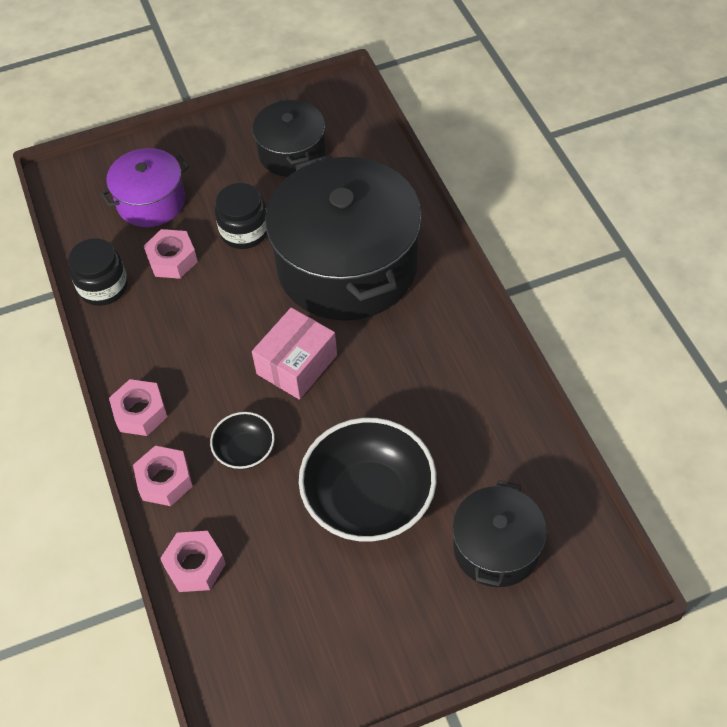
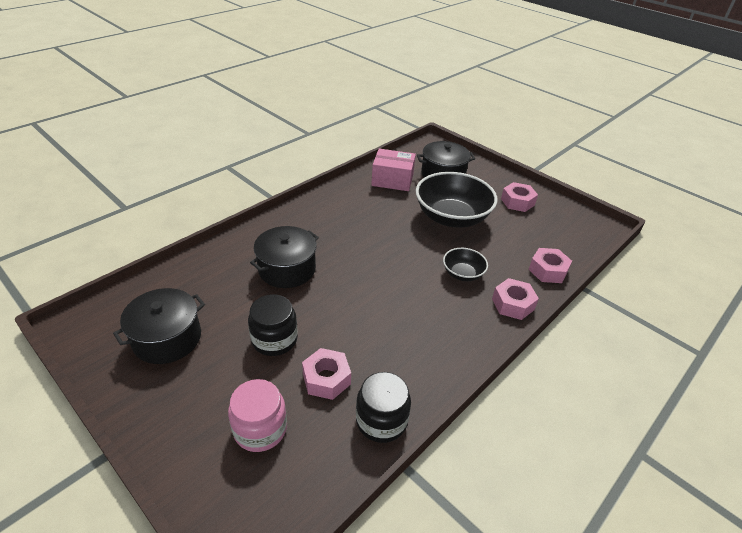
camera: 120 degrees left, 15 degrees down
purple pot [101,148,189,227] -> pink jar [228,379,287,452]
pink nut [109,379,167,436] -> pink nut moved to [501,182,538,212]
pink box [252,307,337,400] -> pink box moved to [371,149,416,191]
black pot [265,154,422,321] -> black pot [250,226,319,288], size x0.52

